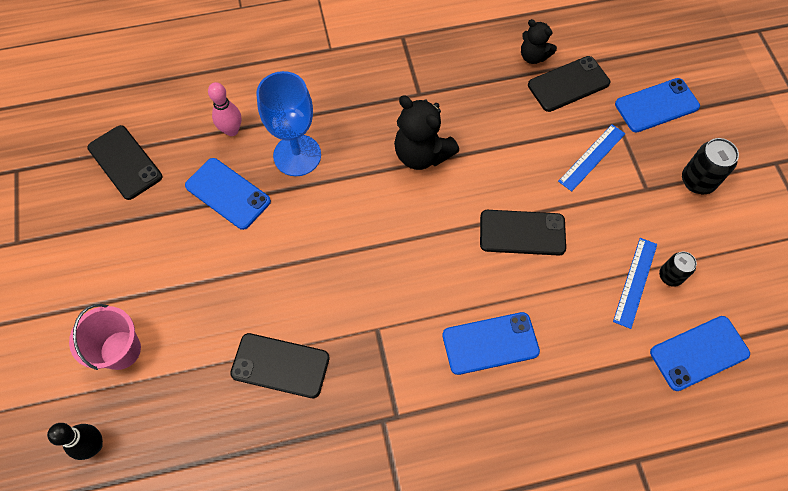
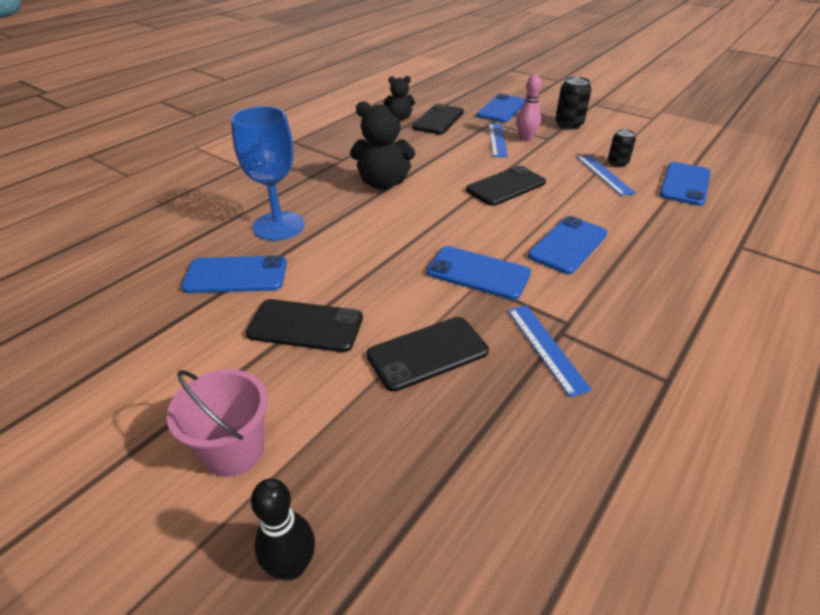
camera: 40 degrees left, 25 degrees down
black phone [87,125,162,200] -> black phone moved to [246,299,363,352]
pink bowling pin [208,82,241,136] -> pink bowling pin moved to [517,75,542,142]
none -> blue phone [427,246,531,300]
none -> blue ruler [508,305,592,397]

